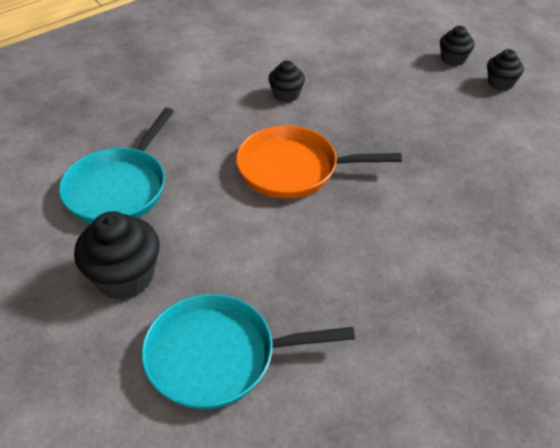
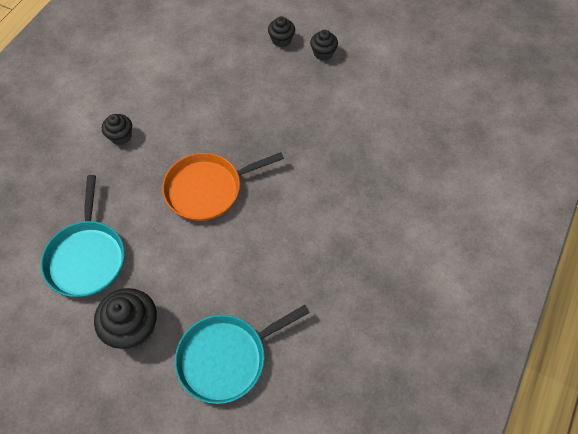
camera: 25 degrees left, 15 degrees up
black cupcake [268,60,305,103] -> black cupcake moved to [102,114,132,145]

